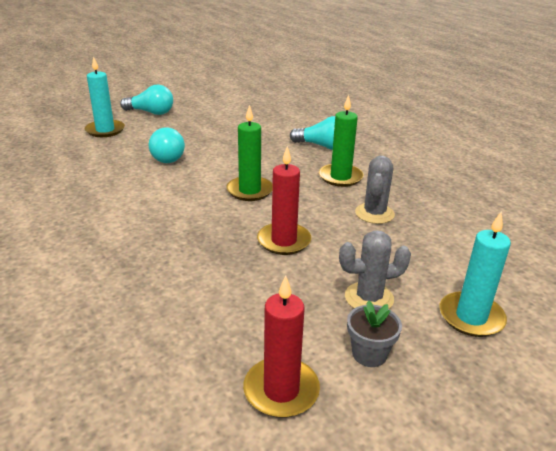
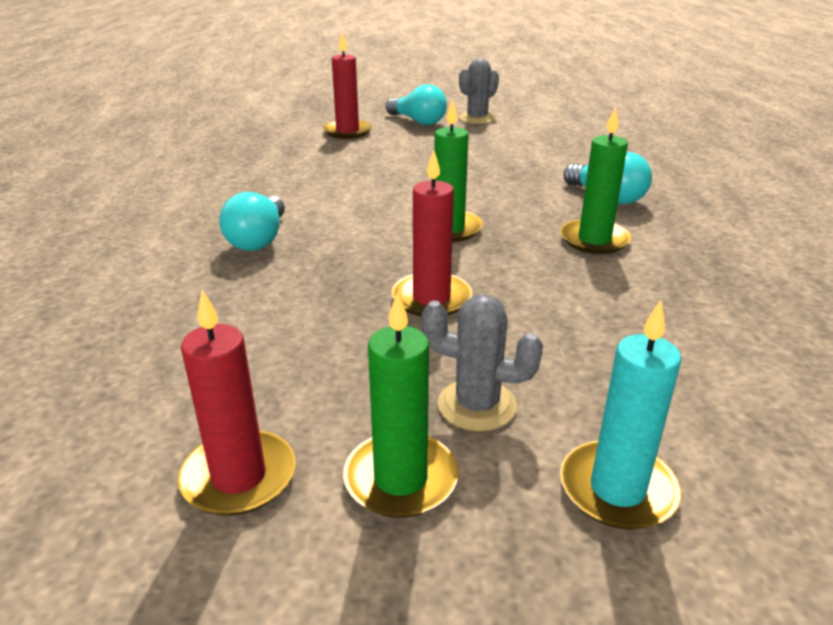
camera: 30 degrees right, 0 degrees up
turquoise candle [85,56,125,137] -> red candle [323,33,372,139]
turquoise light bulb [149,127,185,163] -> turquoise light bulb moved to [219,192,285,251]
grey flower pot [347,301,402,367] -> green candle [343,292,458,518]
grey cactus [355,156,395,224] -> grey cactus moved to [459,58,499,124]

